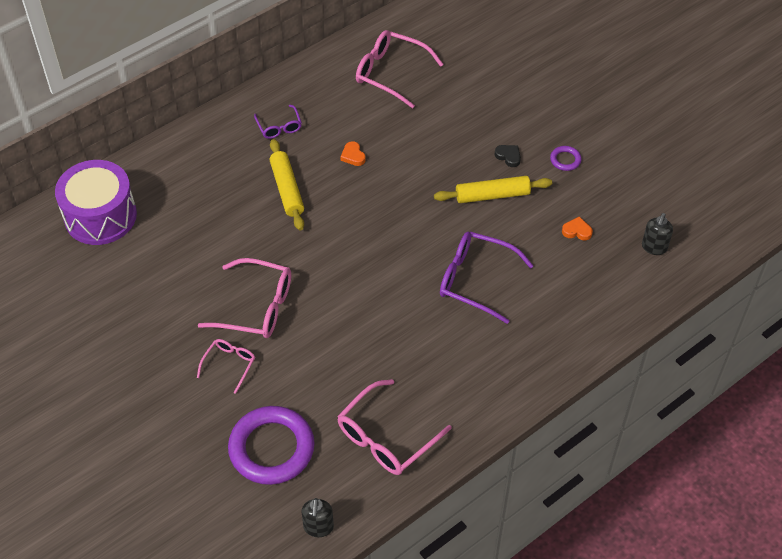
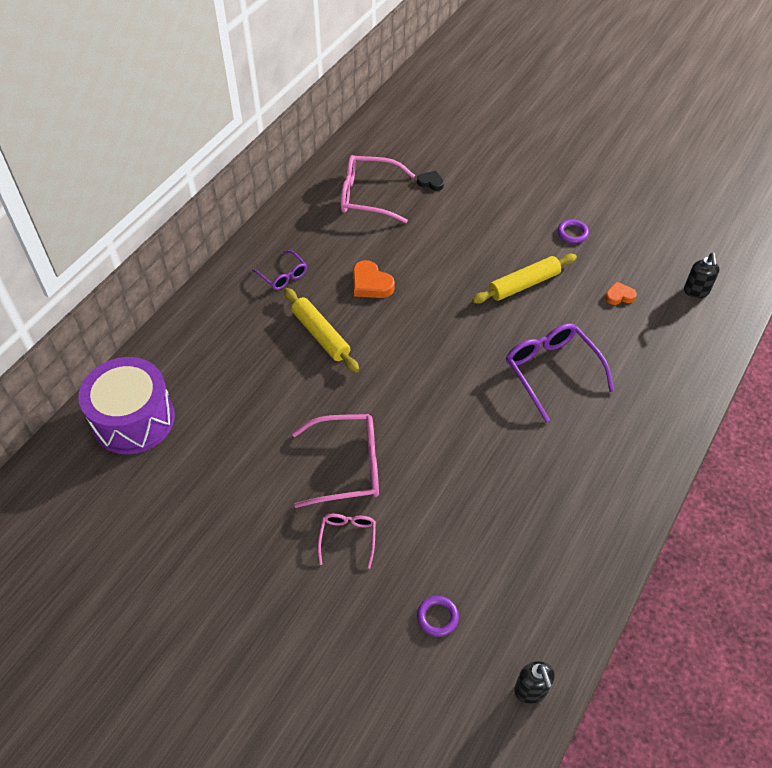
camera: 20 degrees left, 0 degrees up
purple ring [228,406,315,485] -> purple ring [417,596,459,637], size x0.43
pink glasses [337,379,452,475] -> none
orange heart [340,141,366,166] -> orange heart [353,260,395,298], size x1.61
purple glasses [440,232,534,324] -> purple glasses turned 60 degrees clockwise [506,323,614,422]
black heart [495,145,521,167] -> black heart moved to [417,171,444,191]

